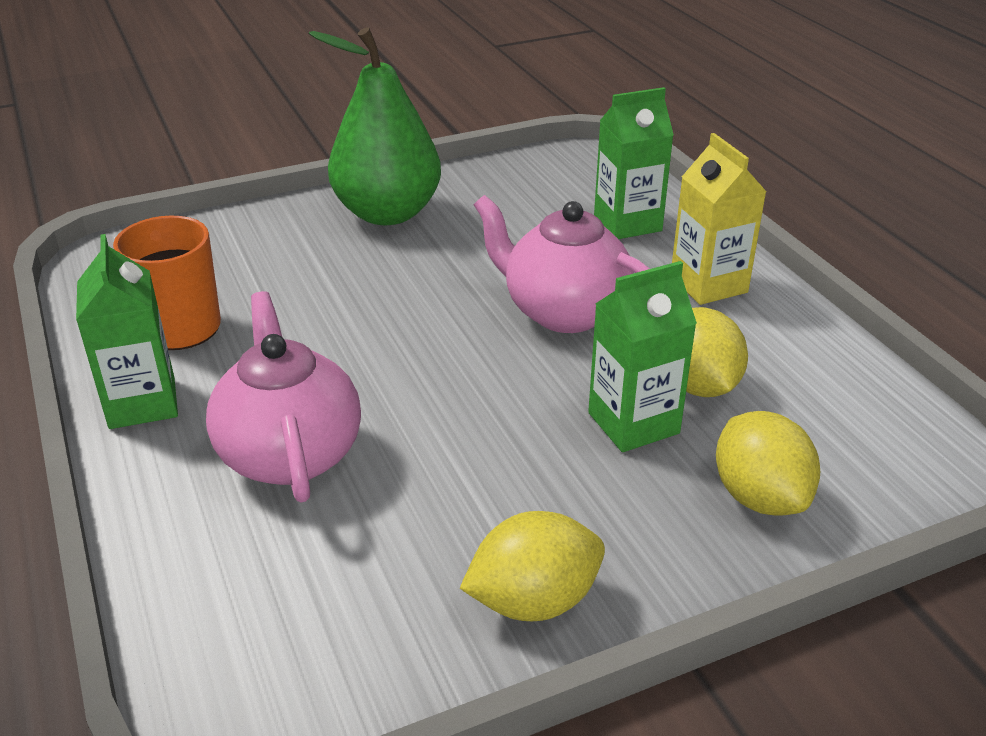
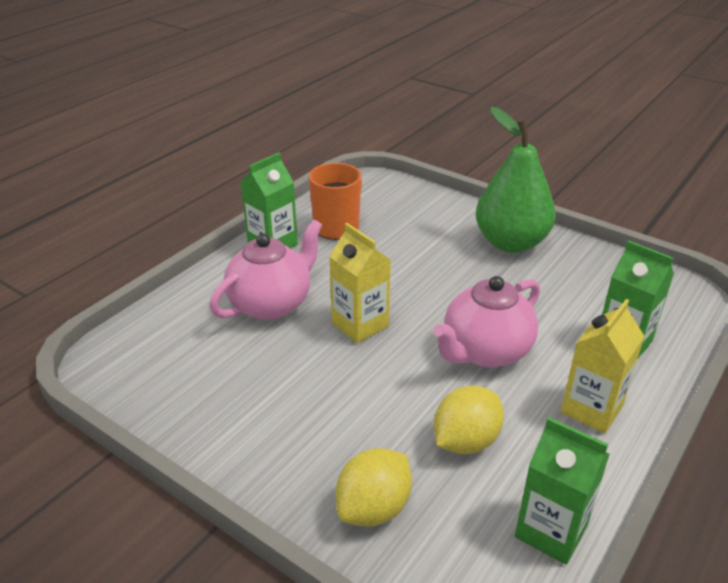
camera: 60 degrees right, 0 degrees up
yellow lemon [460,511,605,621] -> none
pink teapot [474,195,650,333] -> pink teapot turned 135 degrees counterclockwise [433,276,540,368]
green carton [588,261,697,452] -> green carton moved to [515,417,610,565]
none -> yellow carton [329,223,391,343]

